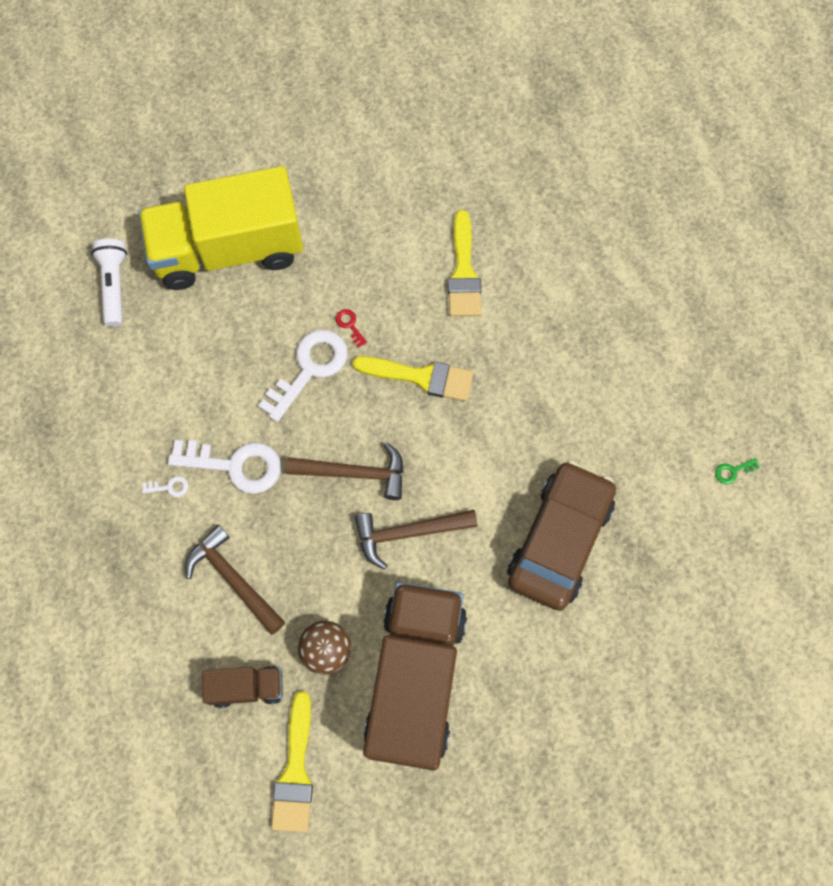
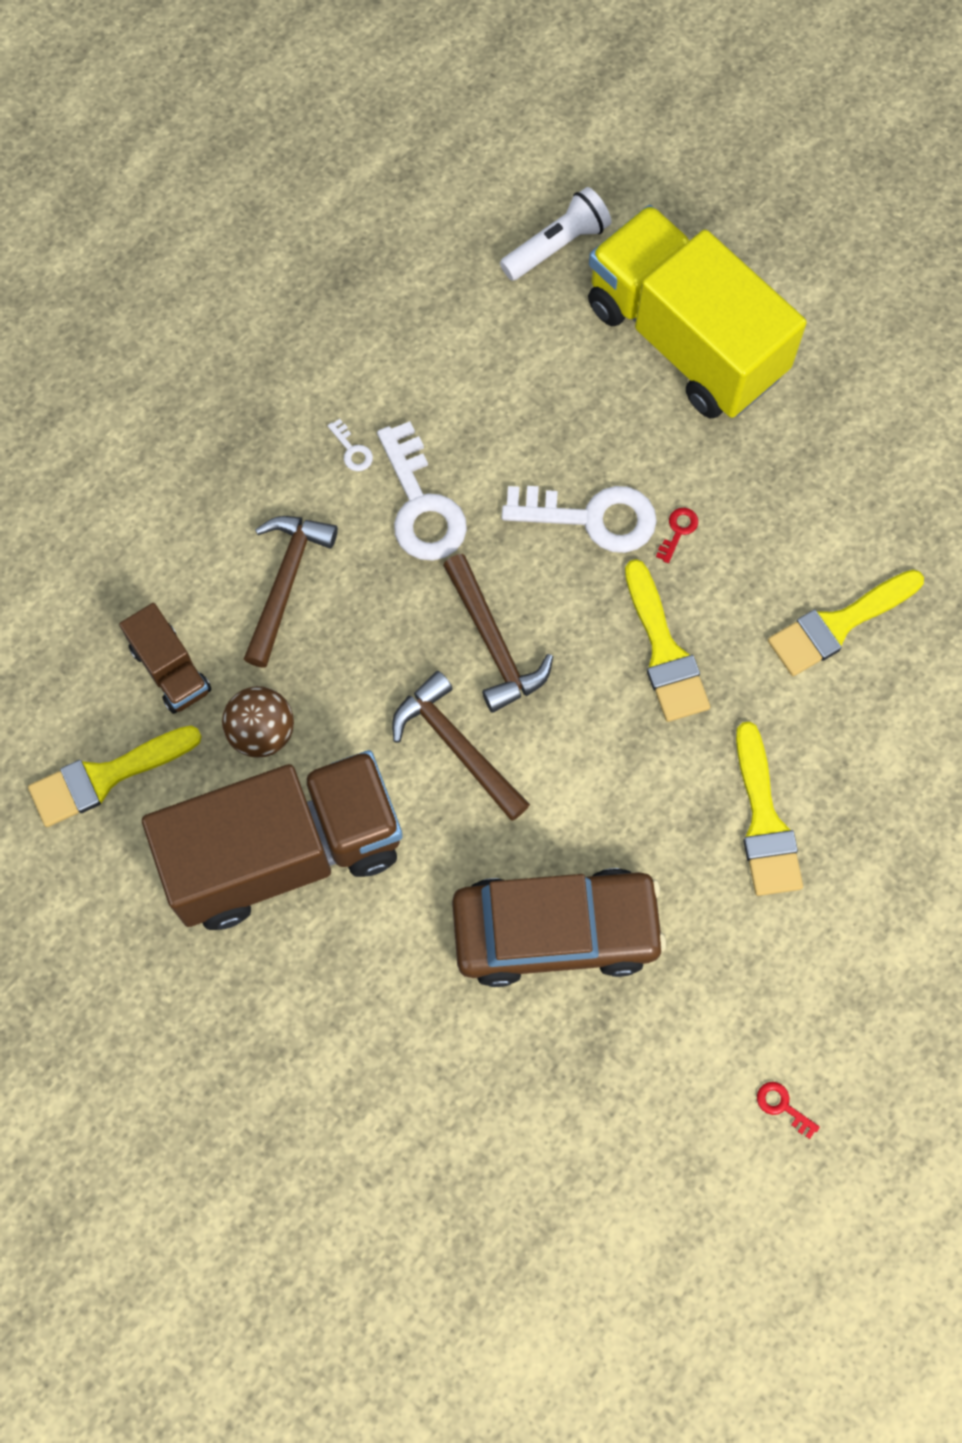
camera: 60 degrees right, 0 degrees up
green key [715,458,760,484] -> red key [757,1082,820,1139]
none -> yellow brush [736,722,803,896]

